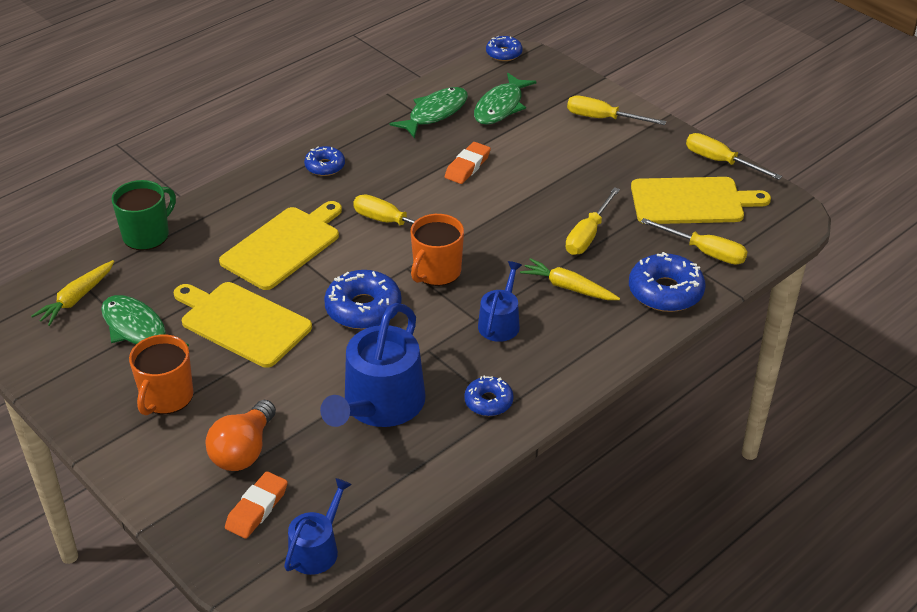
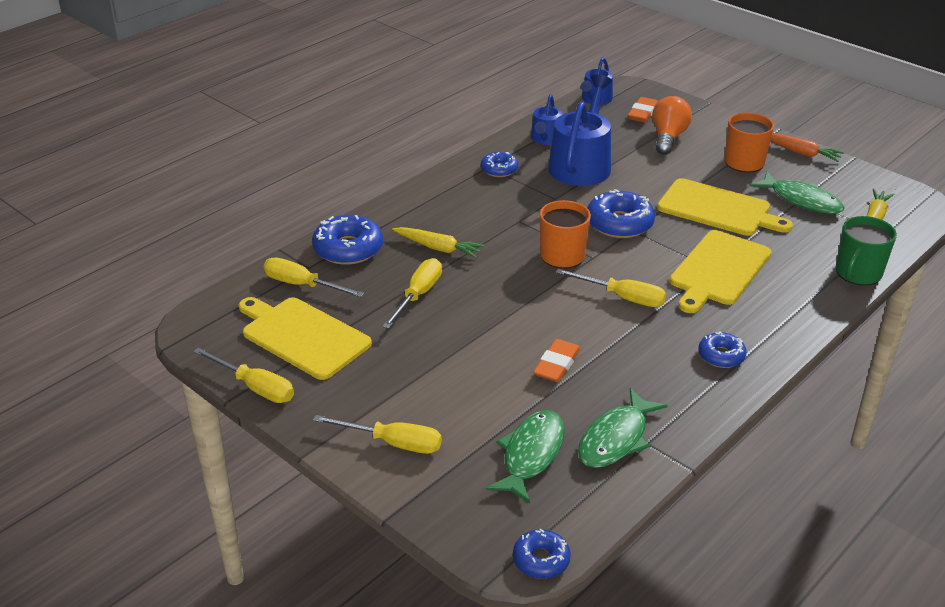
camera: 175 degrees right, 5 degrees down
blue watering can [478,261,522,342] -> blue watering can moved to [531,95,563,145]
yellow cutting board [631,177,771,224] -> yellow cutting board turned 45 degrees clockwise [239,297,372,380]
none -> orange carrot [771,133,844,162]

